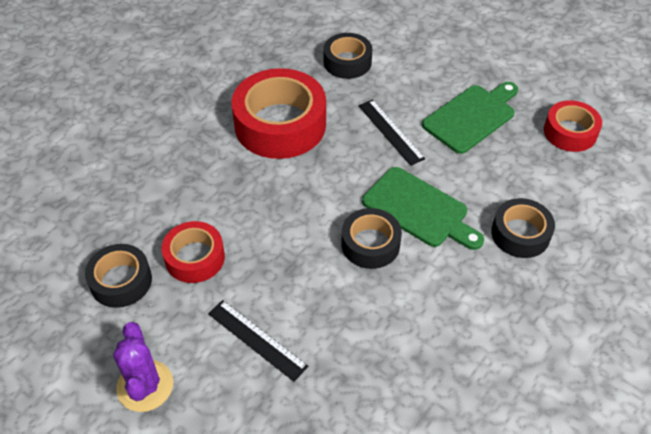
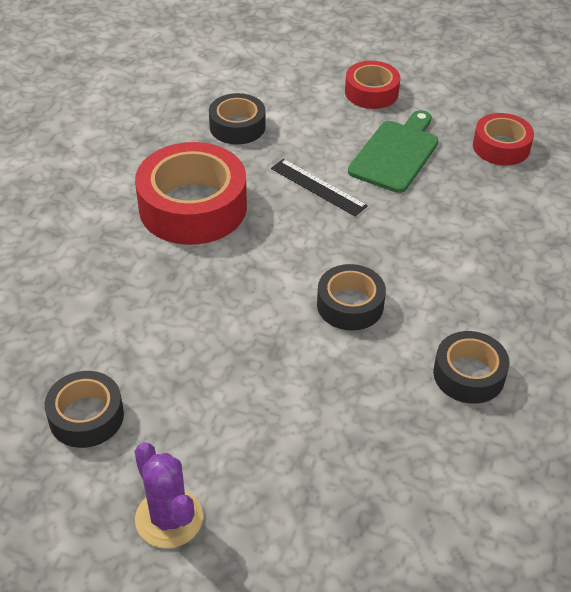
camera: 20 degrees left, 5 degrees down
red tape [161,221,225,283] -> red tape moved to [345,61,400,109]
black ruler [208,300,308,382] -> none
green cutting board [362,167,484,250] -> none
black tape [491,198,555,258] -> black tape moved to [433,331,510,404]

